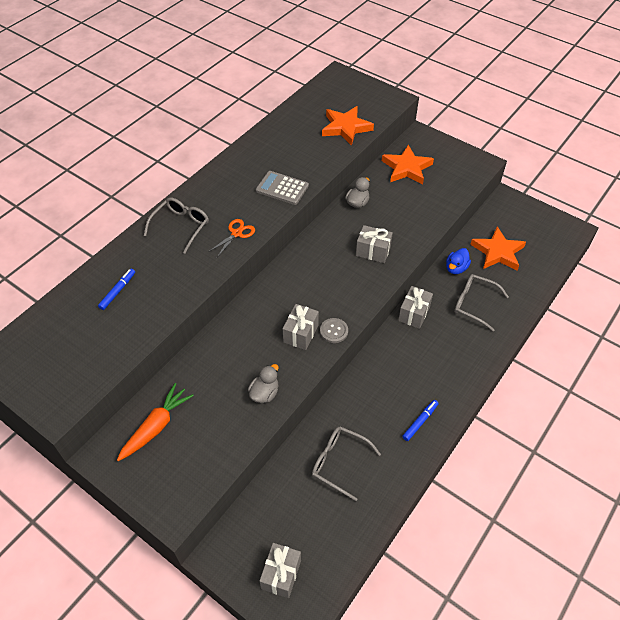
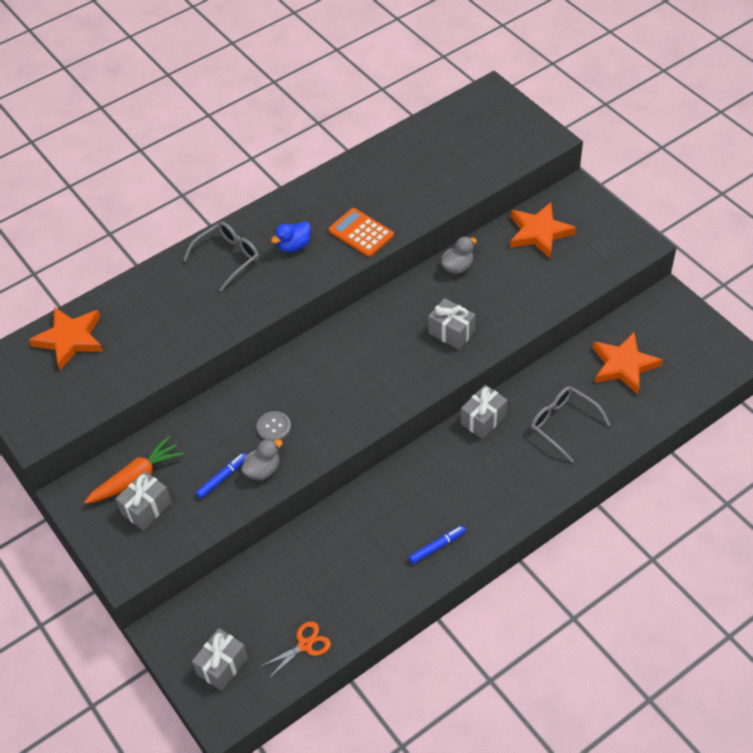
camera: 20 degrees right, 0 degrees up
blue marker [98,269,135,310] -> blue marker moved to [196,453,247,499]
orange scissors [208,219,255,257] -> orange scissors moved to [260,621,331,679]
grey calculator [256,171,309,205] -> orange calculator [329,208,394,257]
grey gift [283,304,319,350] -> grey gift moved to [116,471,172,530]
grey glasses [312,426,381,501] -> none
grey button [320,318,348,343] -> grey button moved to [257,411,291,441]
orange star [322,106,374,146] -> orange star moved to [29,307,103,370]
blue duck [446,248,471,274] -> blue duck moved to [271,221,311,252]

